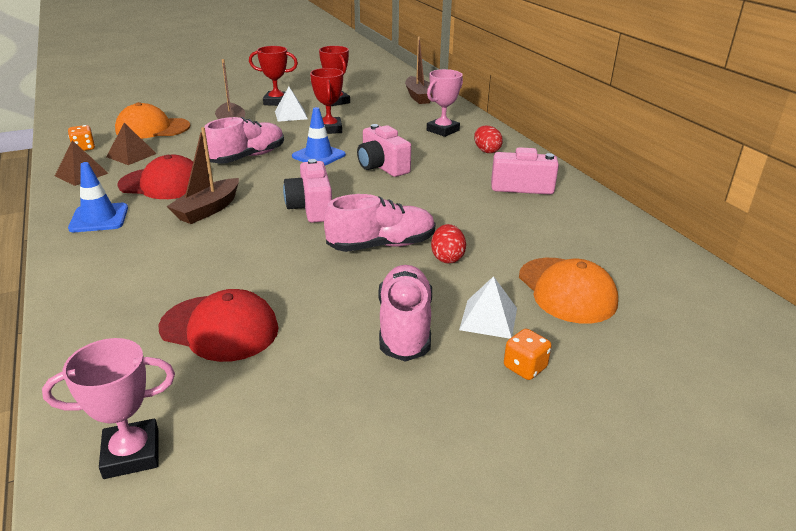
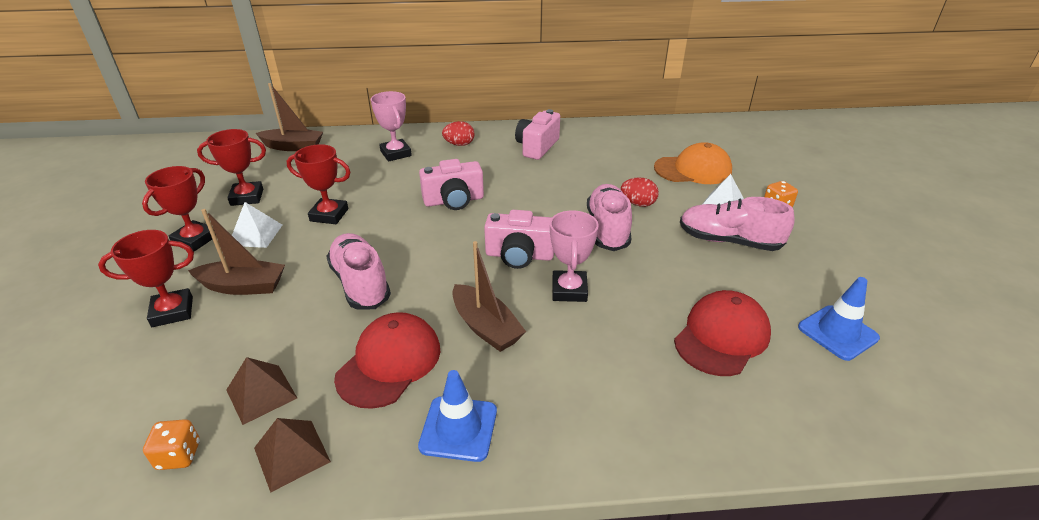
camera: 70 degrees left, 5 degrees up
pink trophy [42,338,175,479] -> pink trophy moved to [550,210,599,302]
orange cap [115,102,190,139] -> none
blue traffic cone [292,107,346,166] -> blue traffic cone moved to [798,277,880,361]
none -> red trophy [98,230,194,327]

